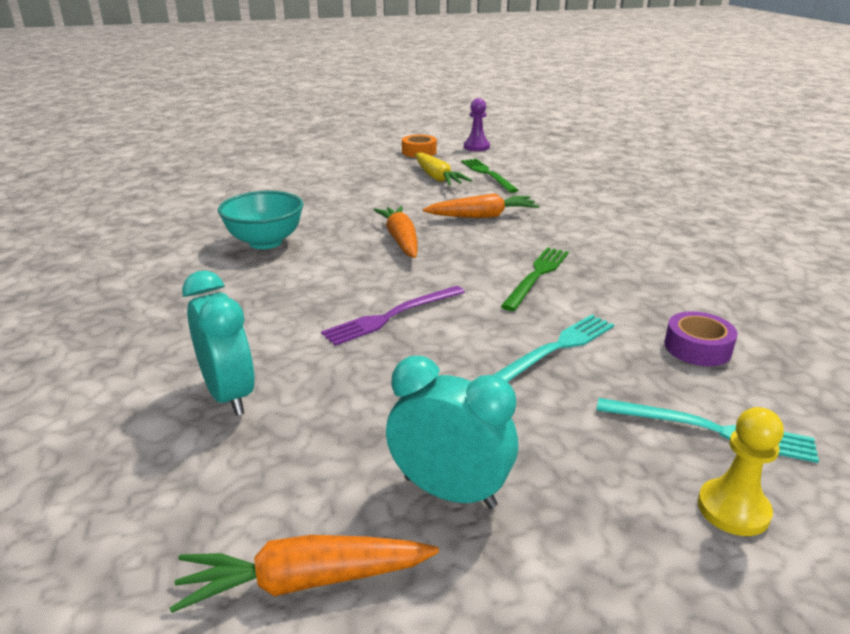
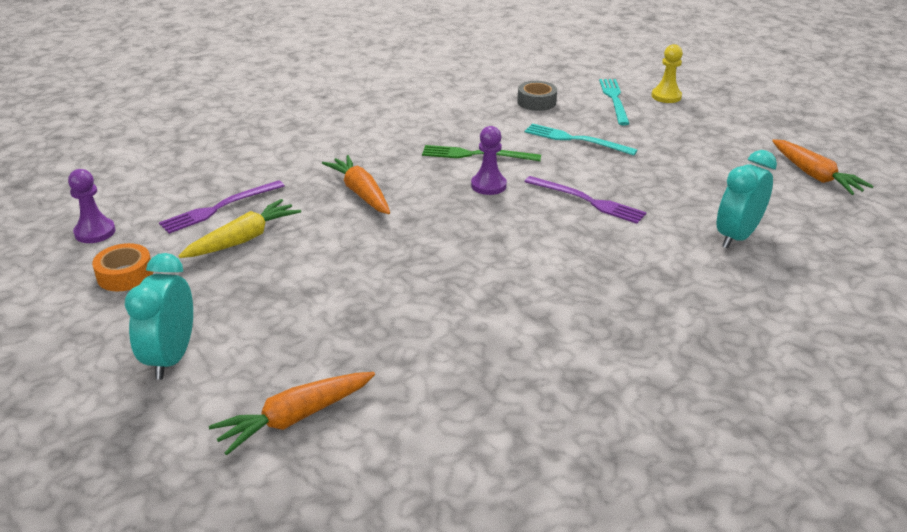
camera: 110 degrees left, 5 degrees up
turquoise bowl [218,191,303,249] -> none
orange carrot [373,206,418,258] -> orange carrot moved to [209,372,375,455]
turquoise clock [386,356,518,509] -> turquoise clock moved to [125,253,193,380]
green fork [461,159,518,193] -> purple fork [159,180,285,234]
purple tape [664,311,738,366] -> grey tape [517,81,557,111]
none -> purple pawn [471,126,507,195]

